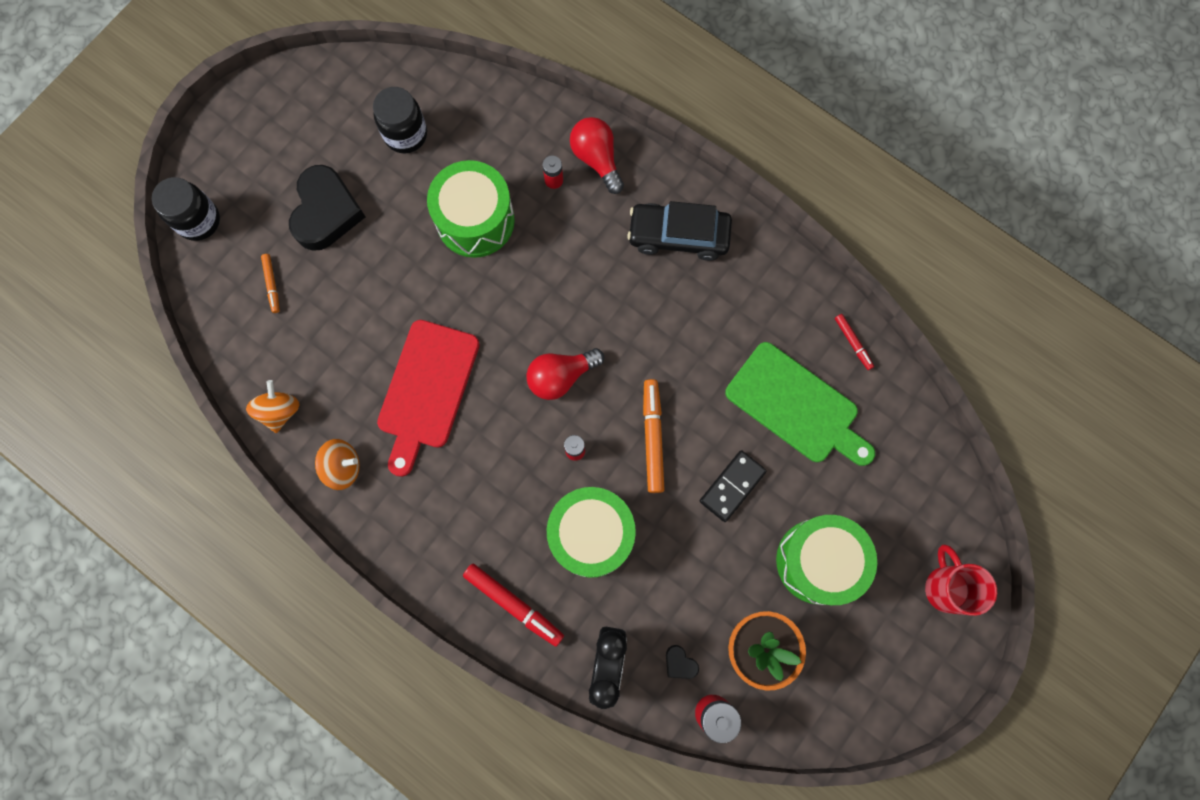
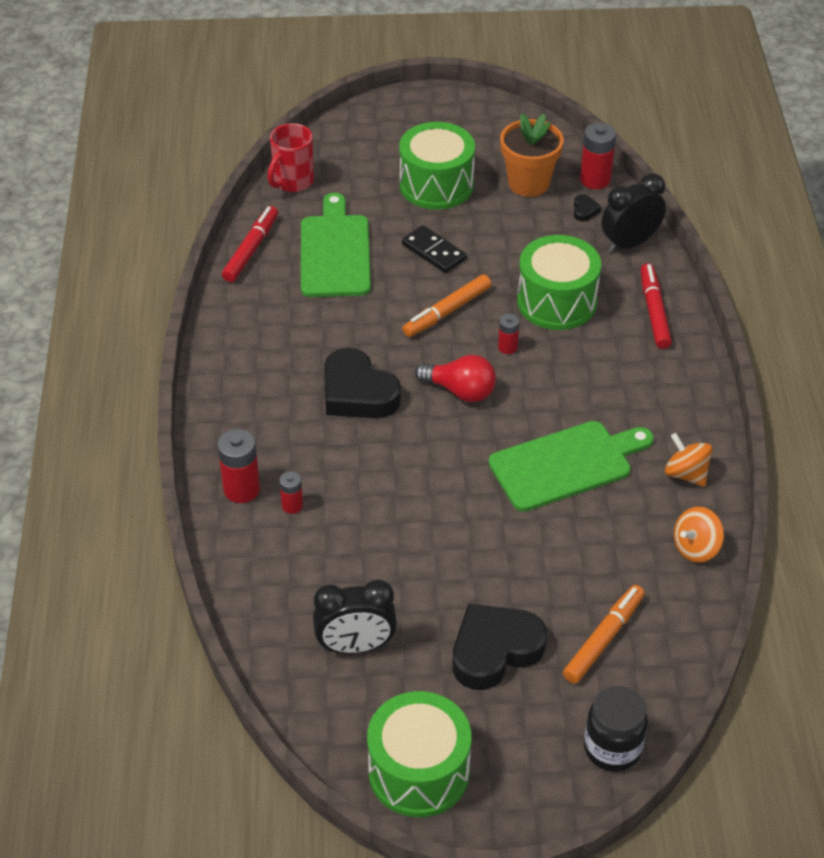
camera: 130 degrees left, 30 degrees down
orange marker [261,254,280,313] -> orange marker [563,585,645,684], size x1.77
black jar [373,87,427,153] -> black clock [313,580,397,654]
red cutting board [377,320,480,477] -> green cutting board [488,421,654,512]
green drum [427,160,515,258] -> green drum moved to [367,691,471,817]
red light bulb [570,117,624,194] -> red battery [217,429,260,503]
black car [627,201,732,261] -> none
black domino [700,450,767,522] -> black domino turned 45 degrees clockwise [402,225,467,273]
red marker [835,314,874,370] -> red marker [222,206,278,282], size x1.77
red mug [925,544,997,616] -> red mug moved to [268,123,314,192]
none -> black heart [324,348,401,418]

